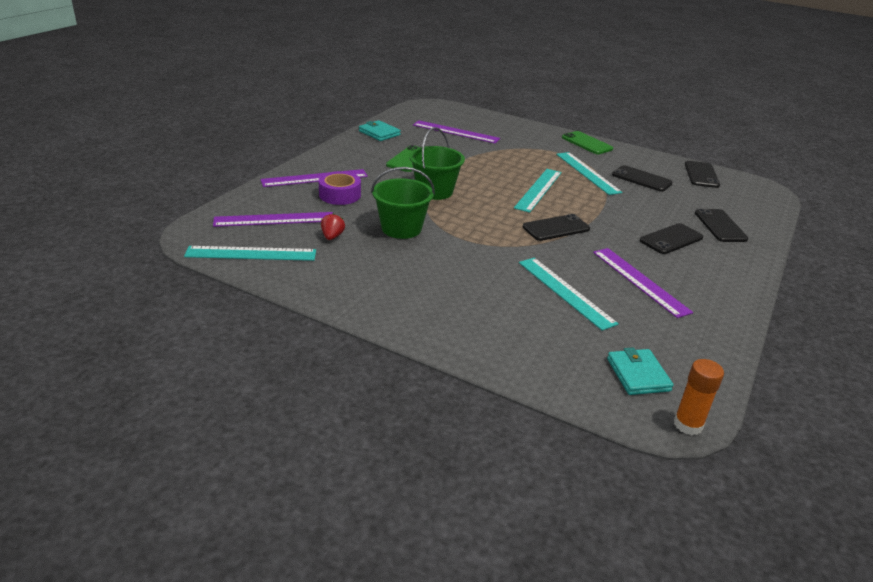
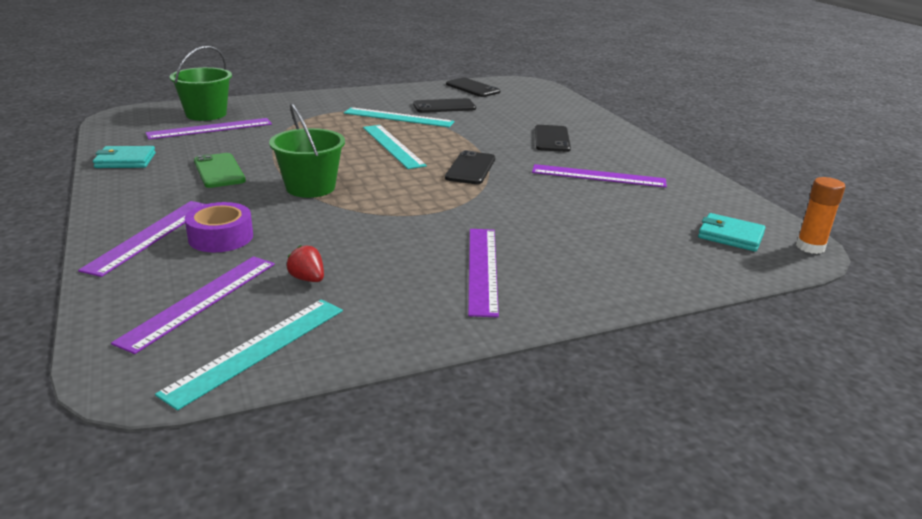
camera: 50 degrees left, 5 degrees down
green bucket [371,167,435,239] -> green bucket moved to [170,46,232,121]
turquoise ruler [519,258,619,331] -> none
green phone [562,131,613,154] -> none
black phone [695,209,748,242] -> none
none -> purple ruler [468,229,499,318]

